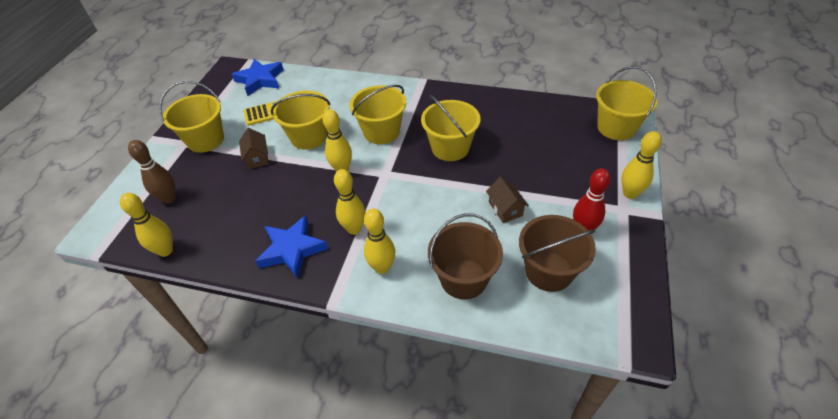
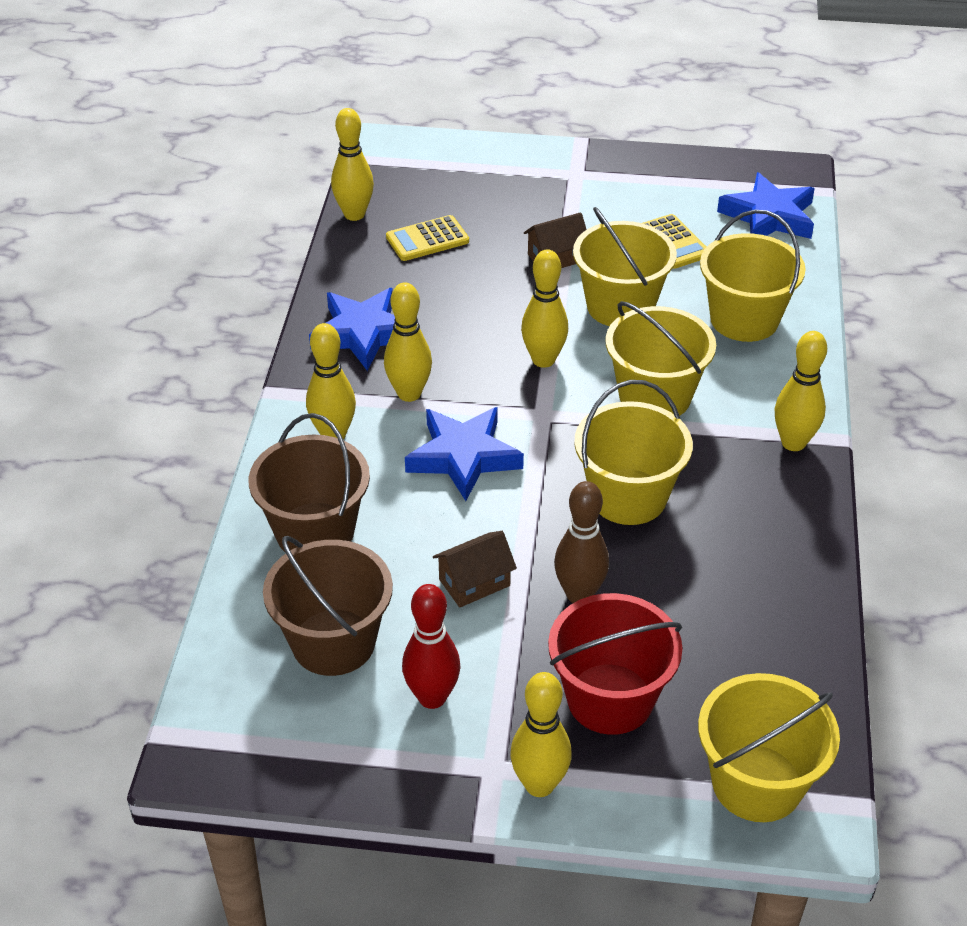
camera: 80 degrees right, 5 degrees down
brown bowling pin [128,140,176,204] -> brown bowling pin moved to [554,481,609,603]
yellow bucket [159,81,224,153] -> yellow bucket moved to [700,210,806,342]
none -> yellow calculator [386,215,469,261]
none -> blue star [405,407,524,501]
none -> red bucket [548,593,683,735]
none -> yellow bowling pin [775,331,827,451]

